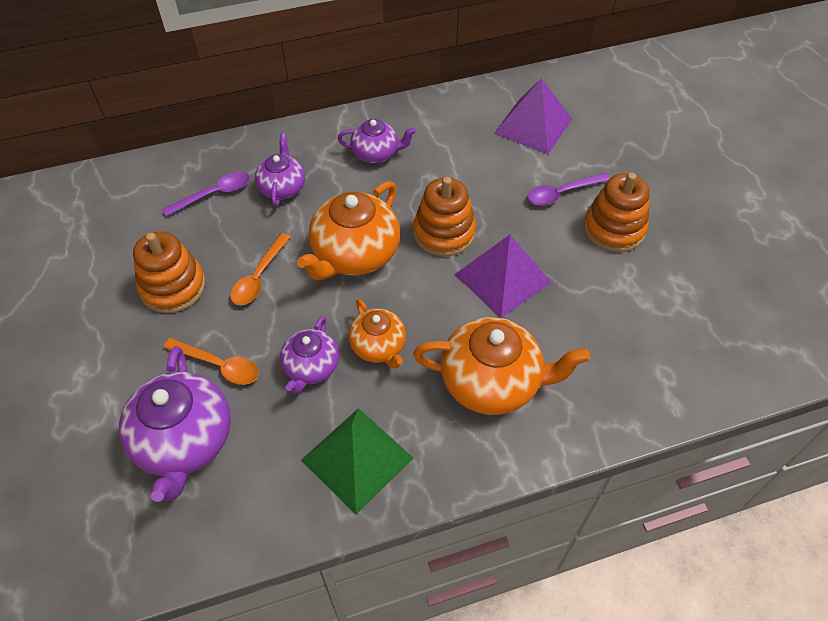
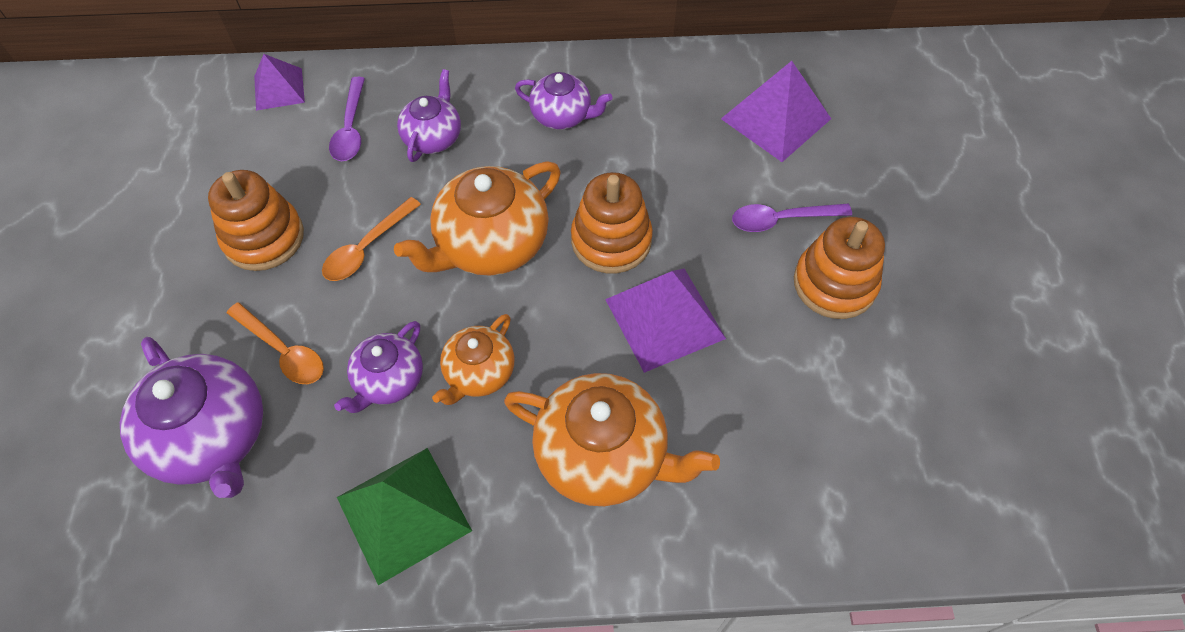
camera: 15 degrees right, 5 degrees up
purple teapot [119,346,231,502] -> purple teapot turned 45 degrees counterclockwise [120,337,263,498]
purple spoon [162,171,250,216] -> purple spoon turned 105 degrees clockwise [329,77,365,161]
orange teapot [348,299,406,369] -> orange teapot turned 45 degrees clockwise [432,314,515,405]
none -> purple pyramid [254,54,305,111]

